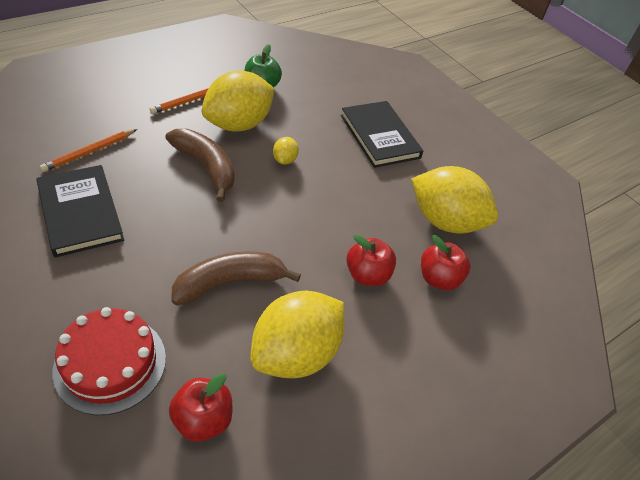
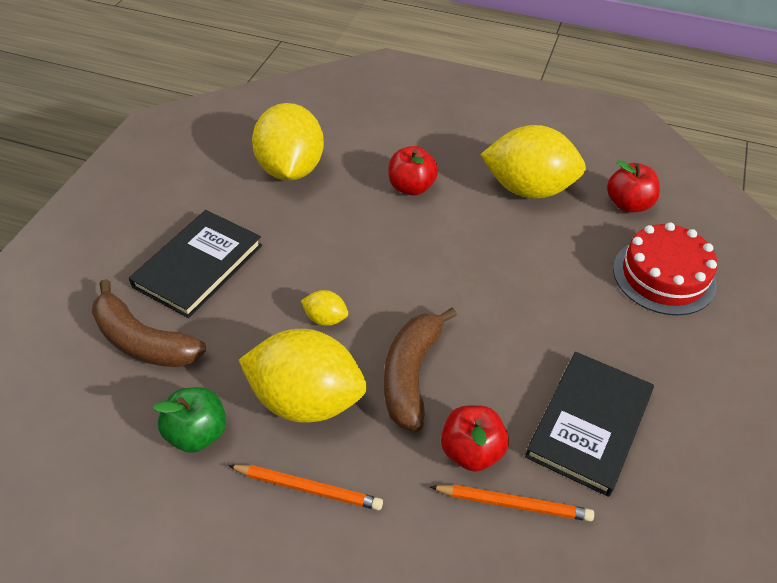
camera: 120 degrees left, 0 degrees up
brown banana [172,251,301,305] -> brown banana moved to [92,279,206,367]
yellow lemon [273,137,299,165] -> yellow lemon turned 45 degrees clockwise [301,290,348,326]
red apple [421,235,470,290] -> red apple moved to [441,405,509,472]

